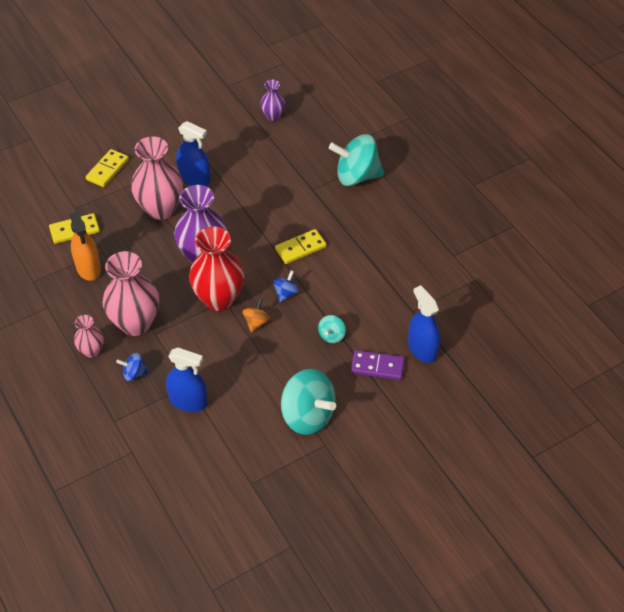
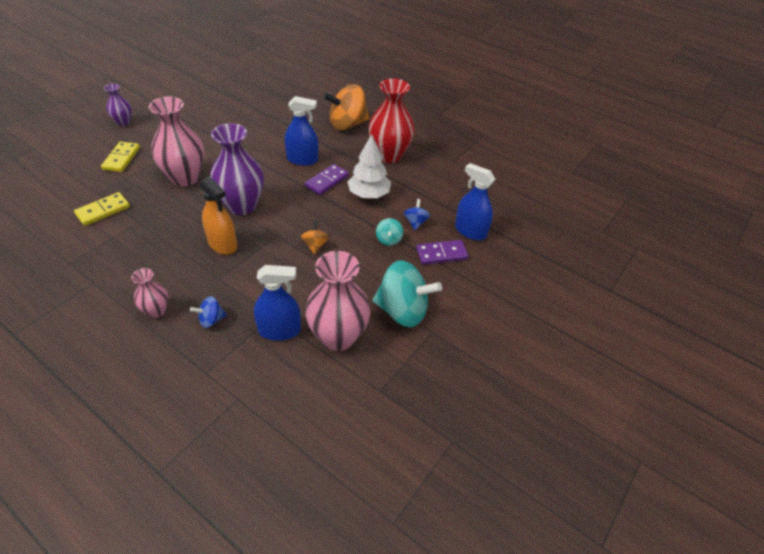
camera: 25 degrees left, 5 degrees down
orange spray bottle [70,211,101,281] -> orange spray bottle moved to [199,176,237,255]
pink vase [103,251,159,336] -> pink vase moved to [305,251,371,351]
blue spray bottle [176,121,211,186] -> blue spray bottle moved to [285,96,318,166]
red vase [189,227,245,311] -> red vase moved to [368,78,415,163]
purple vase [260,80,285,121] -> purple vase moved to [104,84,132,126]
blue spinning top [273,270,299,302] -> blue spinning top moved to [404,199,430,230]
yellow domino [275,229,327,264] -> purple domino [305,164,349,195]
turquoise spinning top [329,134,384,186] -> orange spinning top [323,84,369,130]
none -> white tree [347,134,391,198]

